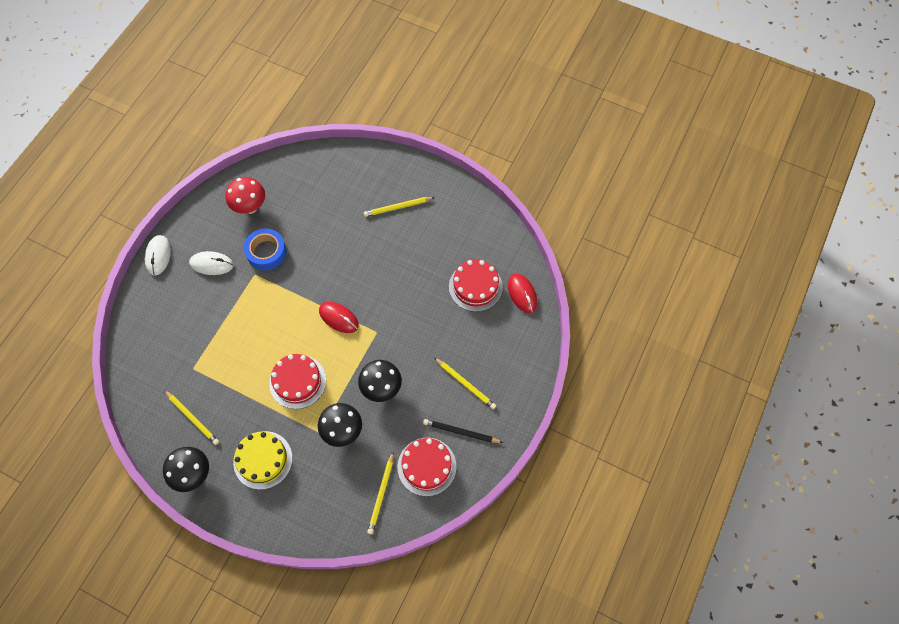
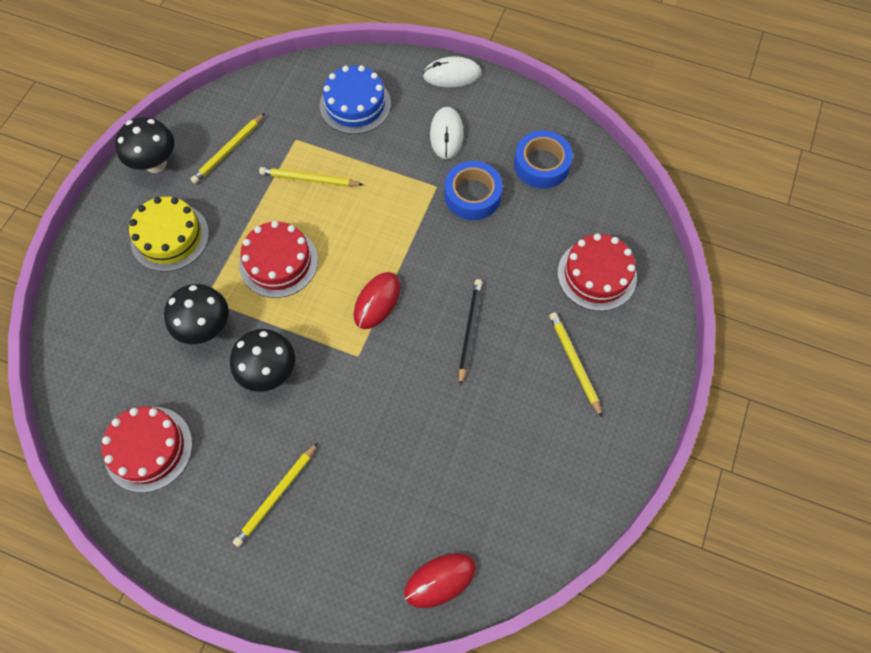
camera: 85 degrees right, 0 degrees up
red mushroom [226,177,265,214] -> blue tape [514,130,573,189]
yellow pencil [367,452,394,535] -> yellow pencil moved to [259,167,363,187]
black pencil [423,419,503,443] -> black pencil moved to [459,279,483,386]
red cake [449,260,503,312] -> red cake moved to [558,234,637,311]
none -> blue cake [320,65,391,134]

